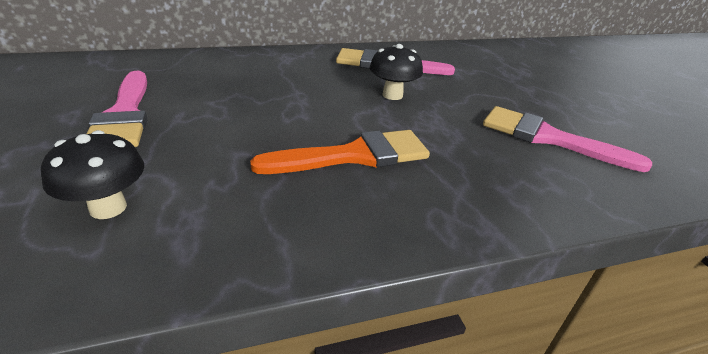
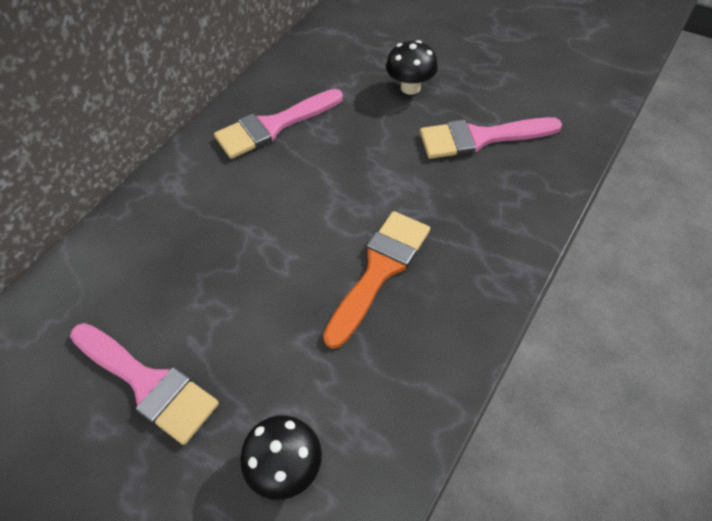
camera: 35 degrees left, 20 degrees up
black mushroom [370,44,423,100] -> black mushroom moved to [386,40,438,95]

